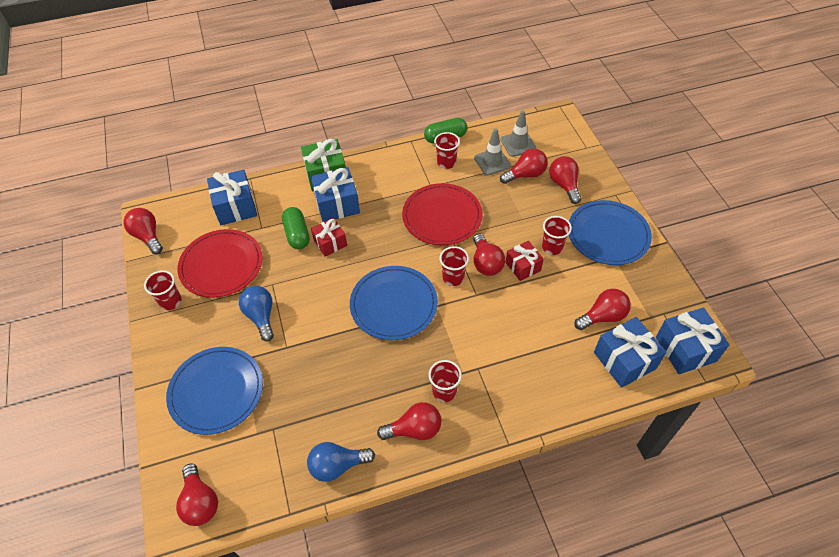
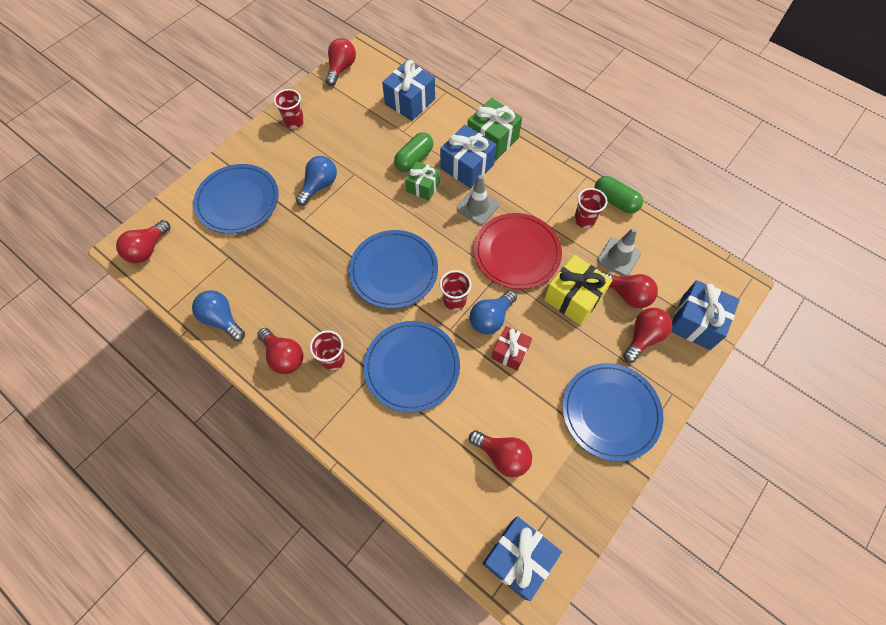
camera: 55 degrees right, 10 degrees up
red plate [177,229,263,298] -> none
red gift [311,218,347,257] -> green gift [405,161,440,200]
red light bulb [473,234,505,276] -> blue light bulb [470,290,517,334]
grey traffic cone [500,110,536,157] -> grey traffic cone moved to [457,175,499,225]
red cup [542,216,572,255] -> none
blue gift [594,317,666,388] -> blue gift moved to [671,280,740,350]
none -> blue plate [363,321,460,413]
none -> yellow gift [544,255,612,325]

